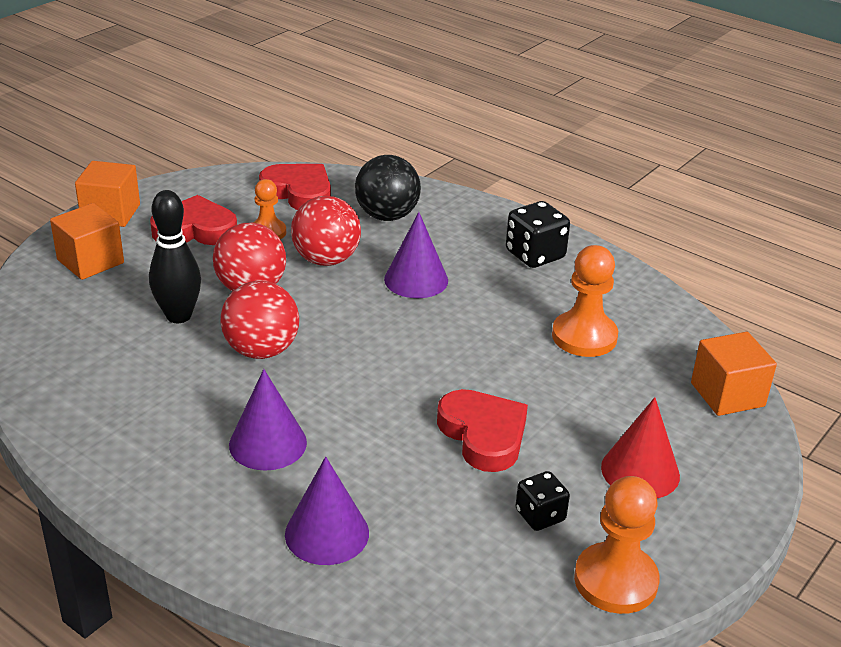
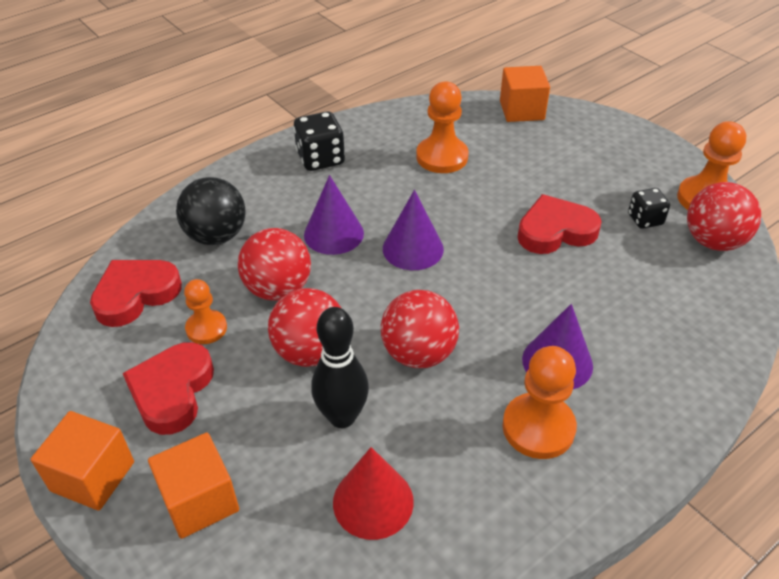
camera: 75 degrees left, 10 degrees up
purple cone [285,457,369,565] -> purple cone moved to [383,190,444,270]
red cone [601,397,680,498] -> red cone moved to [333,447,414,540]
none -> orange pawn [503,346,577,459]
none -> red ball [687,182,761,251]

